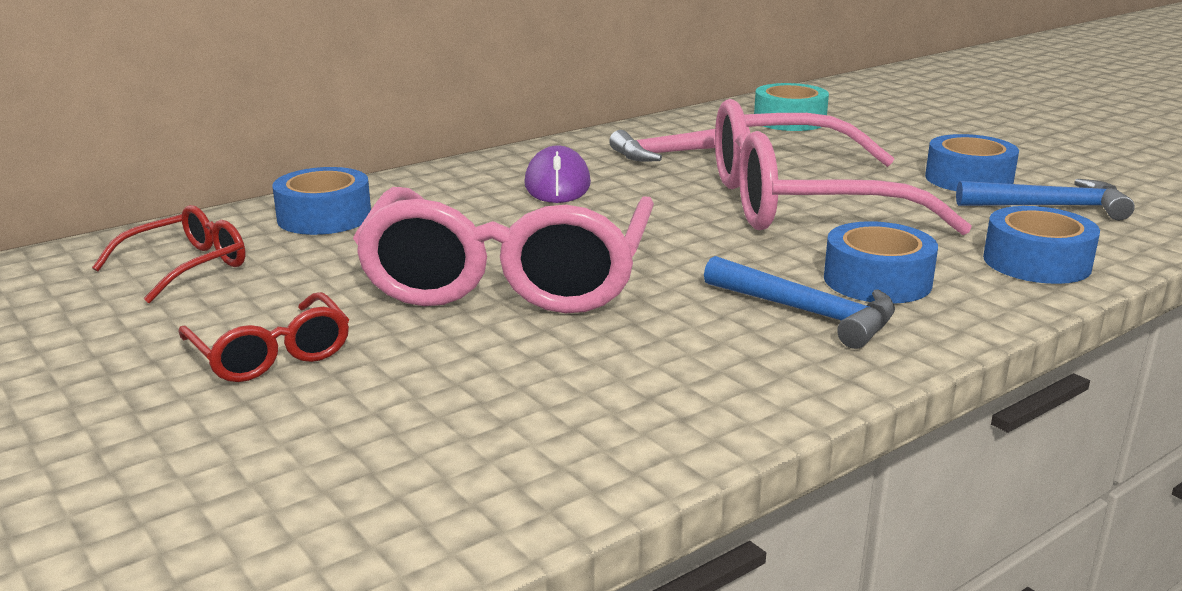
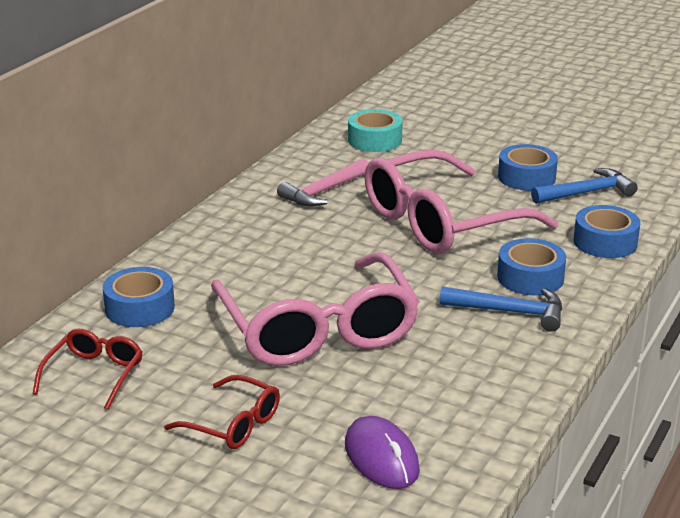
camera: 25 degrees left, 5 degrees up
purple mouse [524,145,591,203] -> purple mouse moved to [345,416,420,489]

